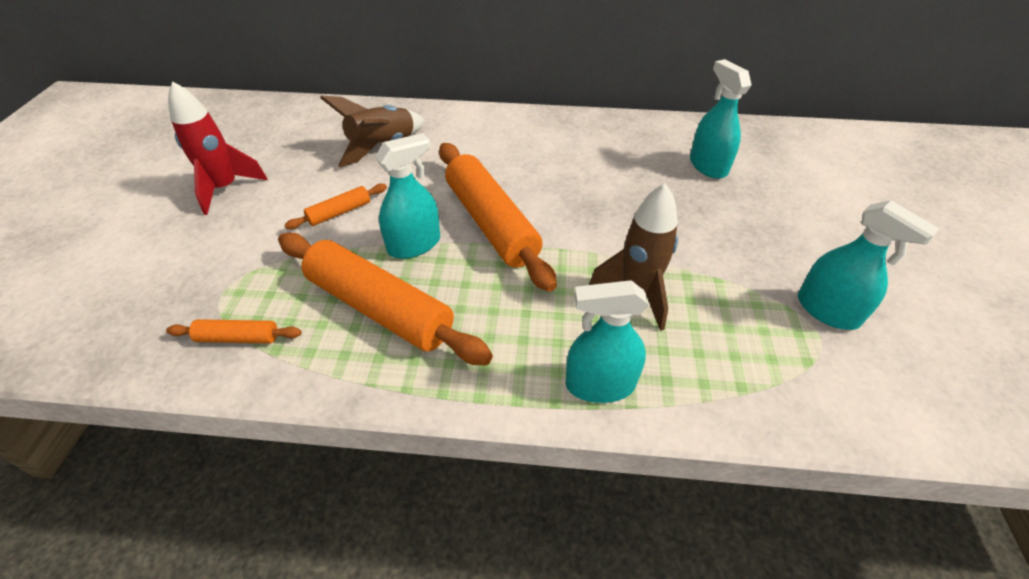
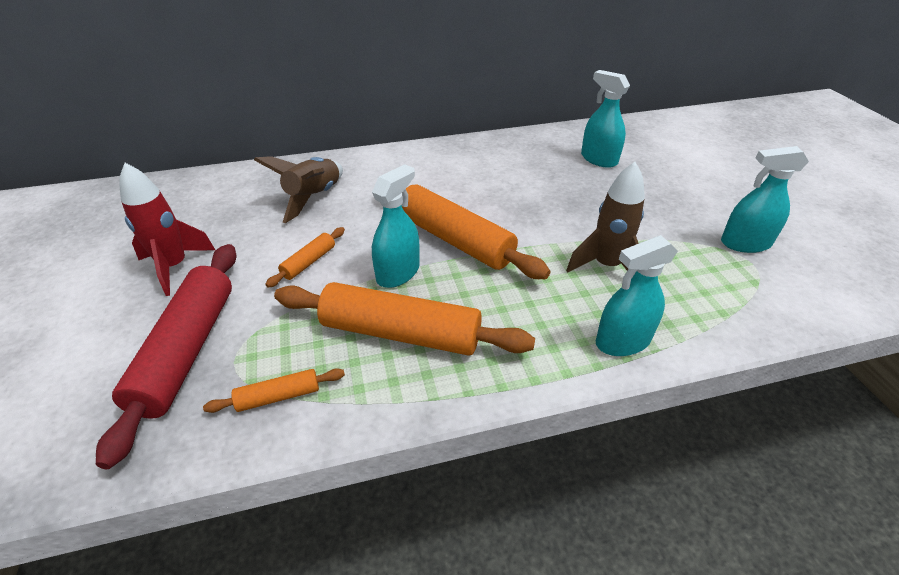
camera: 20 degrees left, 5 degrees down
turquoise spray bottle [798,200,939,330] -> turquoise spray bottle turned 150 degrees clockwise [721,146,809,253]
none -> red rolling pin [96,244,237,469]

